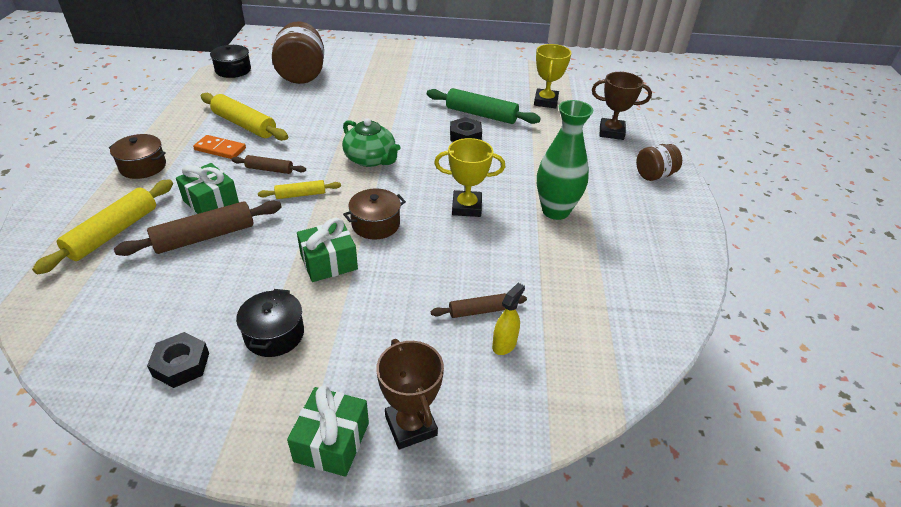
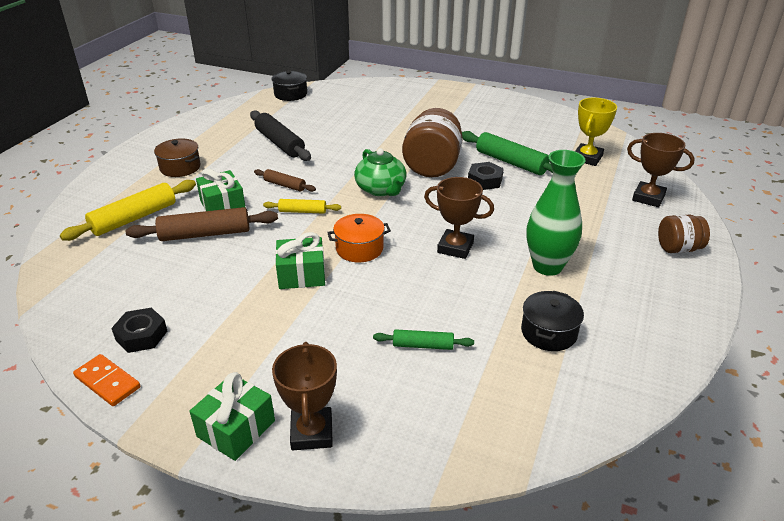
camera: 20 degrees right, 5 degrees down
orange domino [193,135,246,159] -> orange domino moved to [73,354,140,406]
yellow rolling pin [201,93,288,141] -> black rolling pin [250,111,311,161]
black pot [236,289,304,357] -> black pot moved to [521,290,584,351]
brown jar [272,22,324,84] -> brown jar moved to [402,108,463,177]
brown pot [343,189,406,239] -> orange pot [327,214,391,262]
brown rolling pin [431,293,527,318] -> green rolling pin [373,329,474,350]
yellow trophy [434,138,505,217] -> brown trophy [424,177,494,259]
yellow spray bottle [492,283,525,355] -> none

